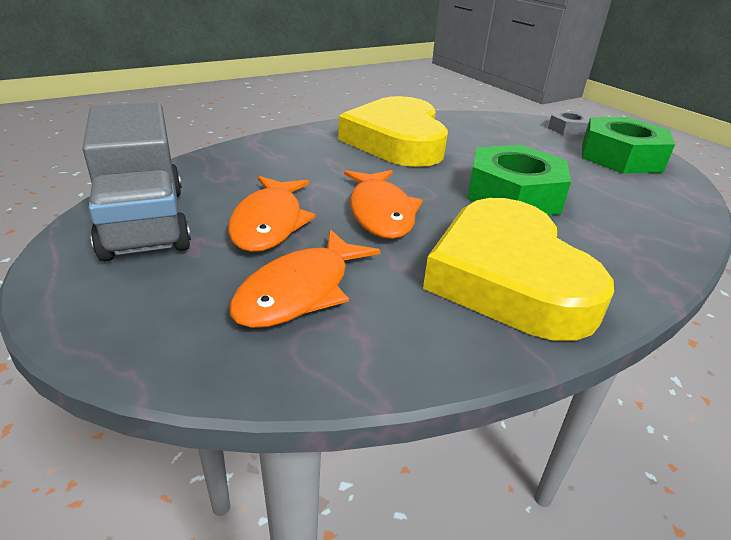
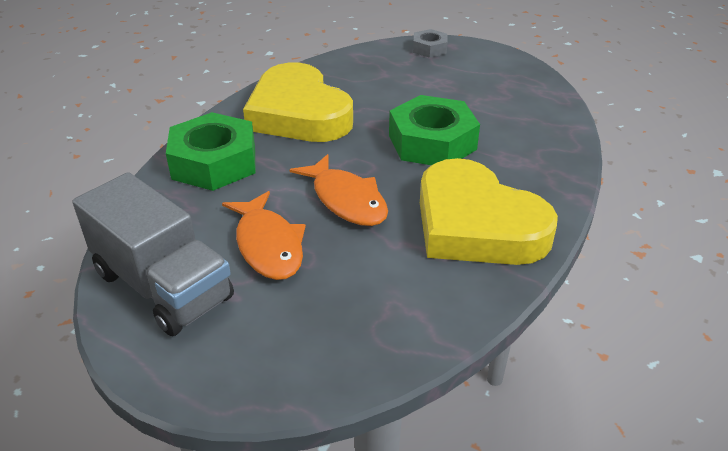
camera: 25 degrees left, 5 degrees up
orange fish [230,229,381,328] -> none
green nut [582,117,675,174] -> green nut moved to [166,112,256,191]

